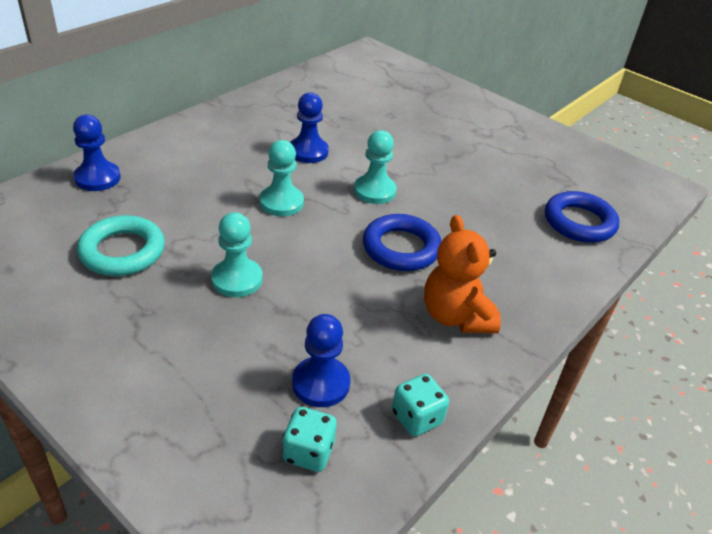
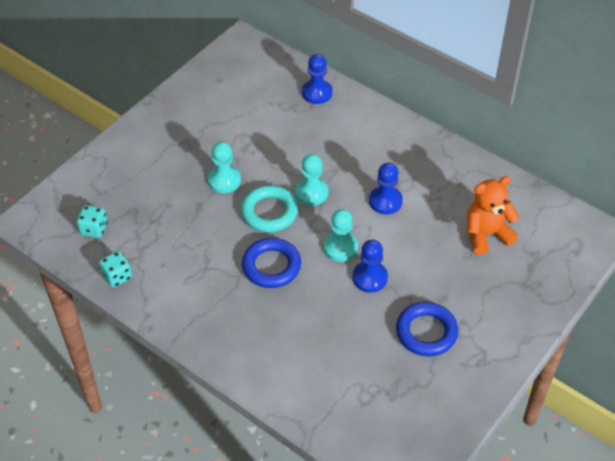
camera: 90 degrees right, 10 degrees up
turquoise ring [77,215,165,276] -> turquoise ring moved to [241,185,298,232]
blue pawn [292,314,350,407] -> blue pawn moved to [352,240,388,293]
orange teddy bear [424,215,501,333] -> orange teddy bear moved to [467,176,519,255]
blue ring [545,191,619,243] -> blue ring moved to [396,302,458,356]

